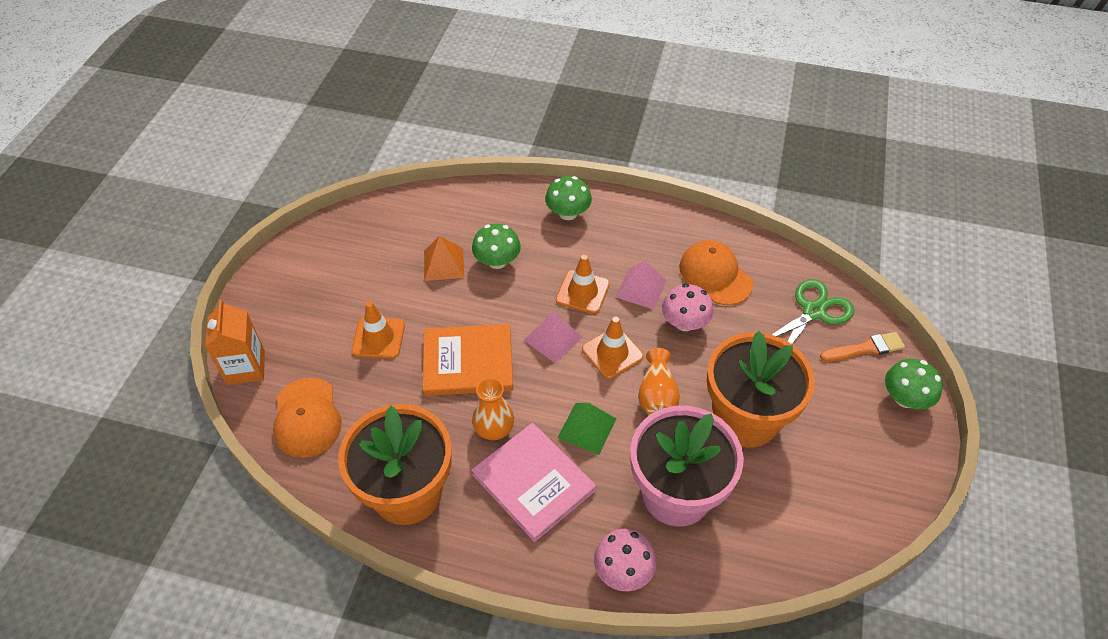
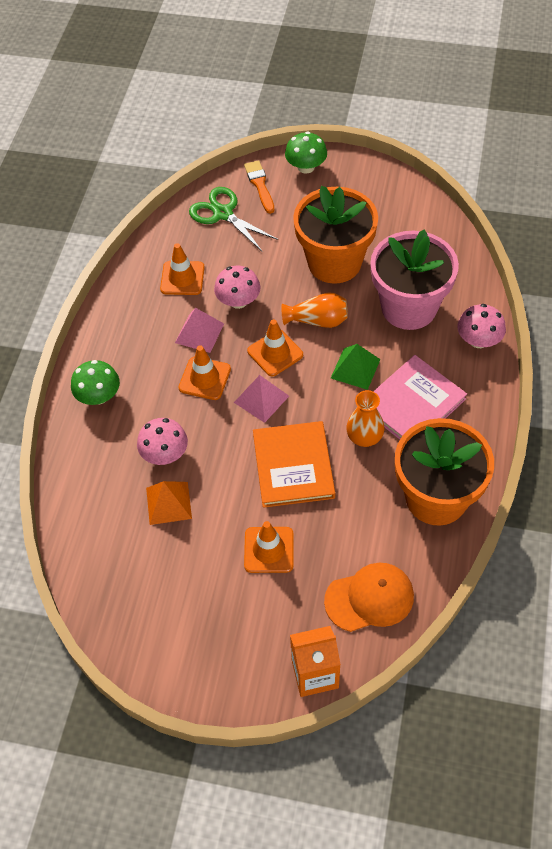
camera: 90 degrees left, 5 degrees up
green mushroom [472,224,521,269] -> pink mushroom [137,418,188,465]
orange cap [679,240,753,305] -> orange traffic cone [160,243,205,295]

